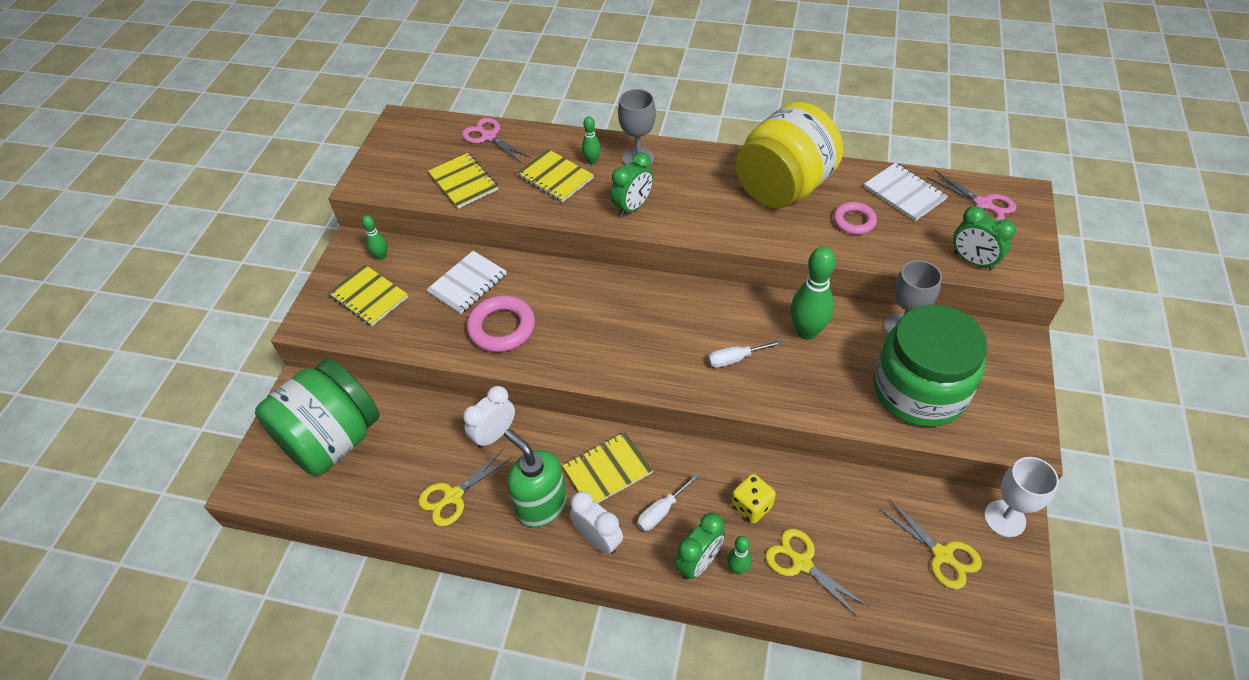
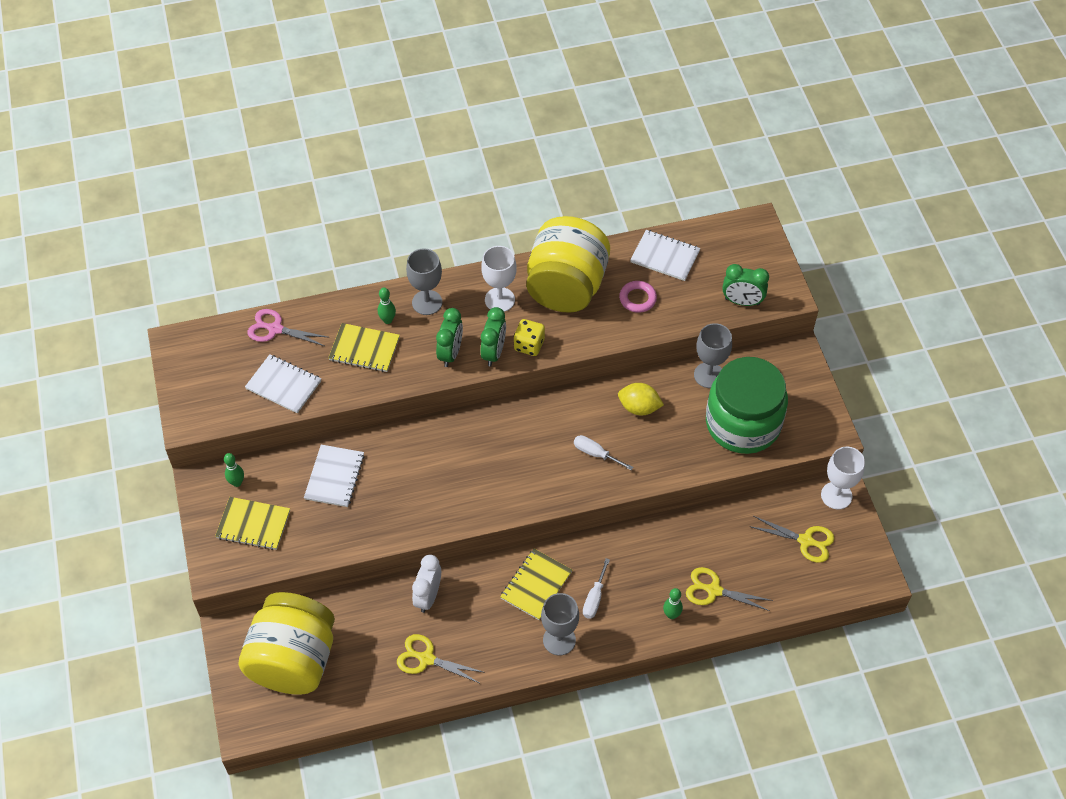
camera: 30 degrees left, 5 degrees up
green jar [255,358,380,476] -> yellow jar [238,592,335,695]
yellow scissors [418,450,511,526] -> yellow scissors turned 90 degrees clockwise [397,634,483,683]
yellow notebook [428,153,498,209] -> white notebook [245,354,321,413]
pink ring [467,295,535,352] -> none
green soap dispenser [504,429,567,527] -> none
white clock [570,491,623,554] -> grey goblet [541,593,579,655]
green clock [675,513,725,580] -> green clock moved to [481,307,506,366]
white screwdriver [708,340,782,368] -> white screwdriver turned 75 degrees clockwise [574,435,633,470]
yellow dice [731,474,776,524] -> yellow dice moved to [514,319,545,356]
green bowling pin [790,247,836,340] -> yellow lemon [618,383,664,415]
pink scissors [927,170,1016,221] -> none
none -> white goblet [481,246,517,312]

